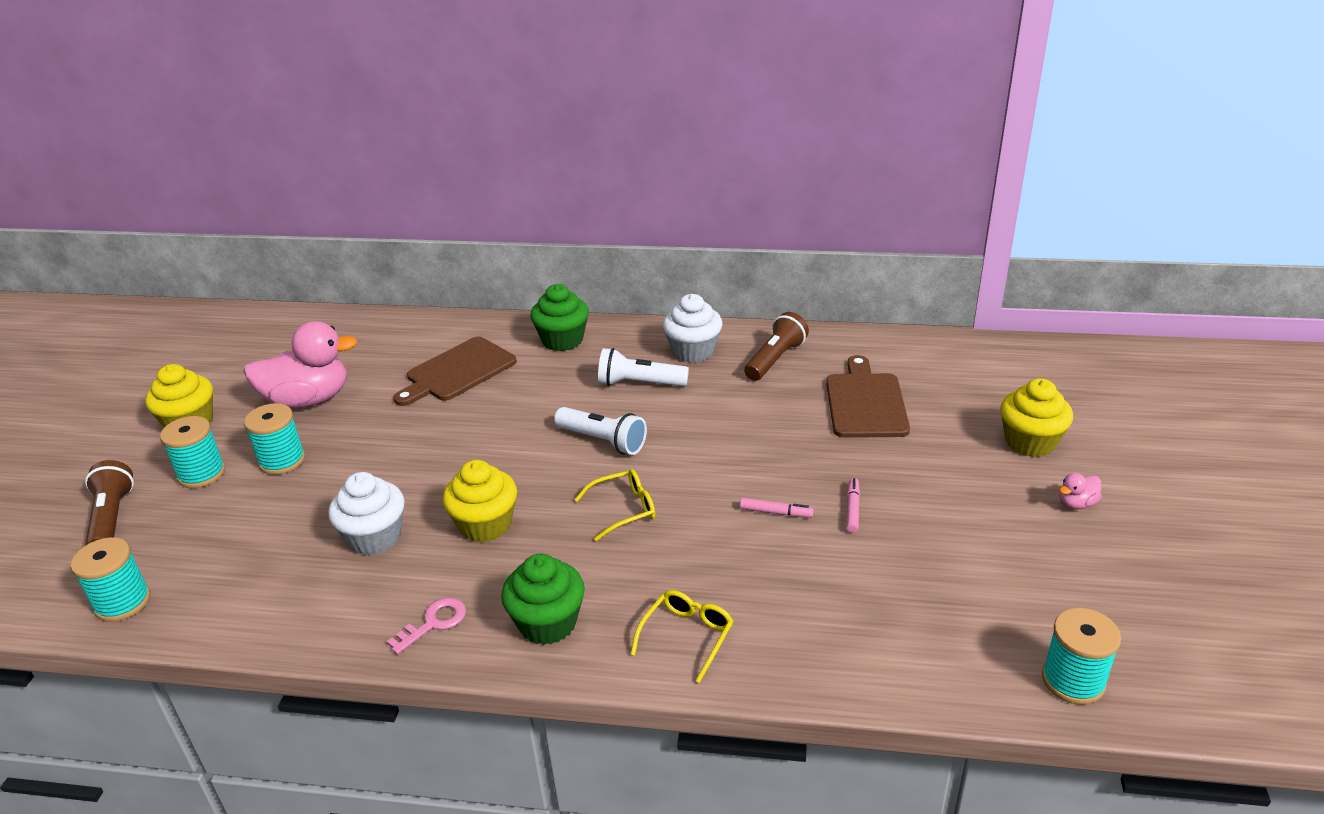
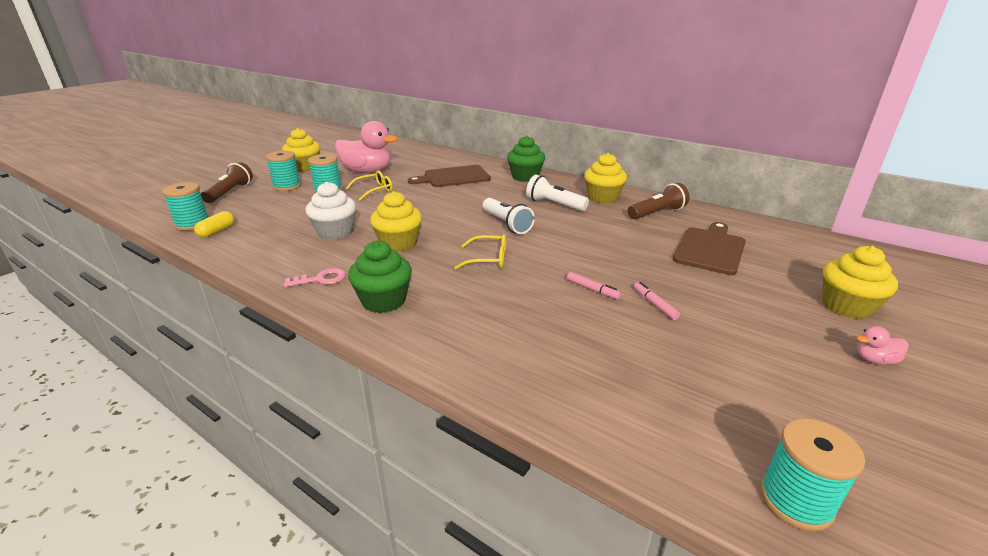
camera: 25 degrees right, 5 degrees down
yellow glasses [630,590,734,683] -> yellow glasses moved to [346,170,393,201]
white cupcake [663,294,722,363] -> yellow cupcake [584,153,627,204]
pink marker [846,478,860,533] -> pink marker turned 60 degrees counterclockwise [634,282,680,320]
none -> yellow capsule [194,211,234,238]

